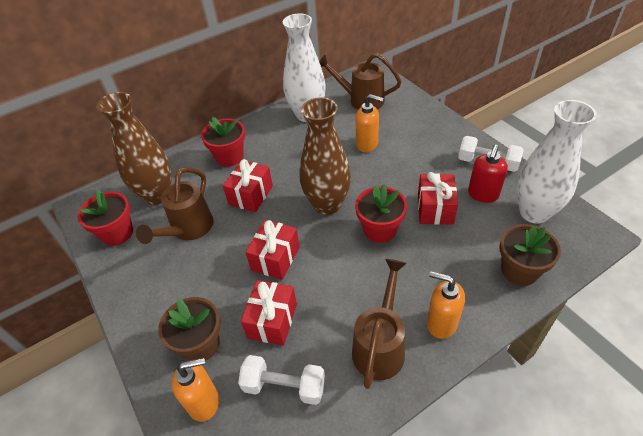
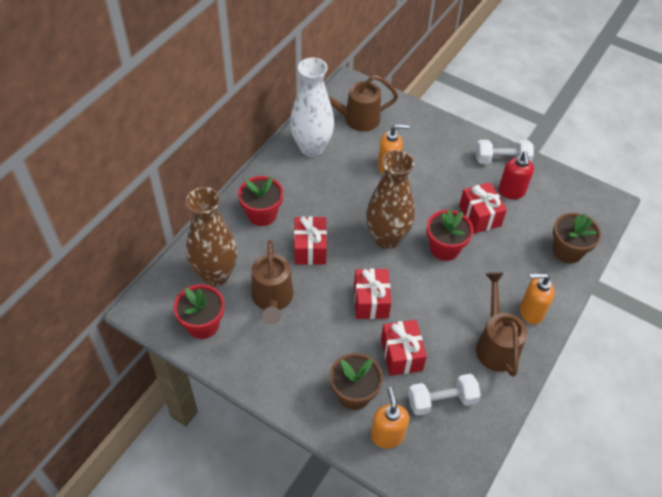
camera: 30 degrees left, 5 degrees up
orange soap dispenser [172,358,219,422] -> orange soap dispenser turned 60 degrees counterclockwise [371,387,409,448]
white vase [516,100,596,224] -> none

